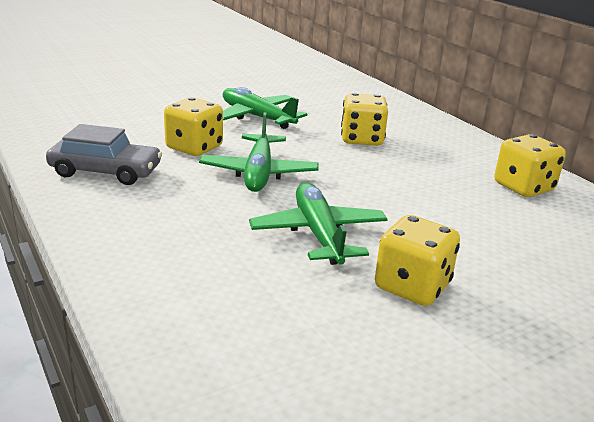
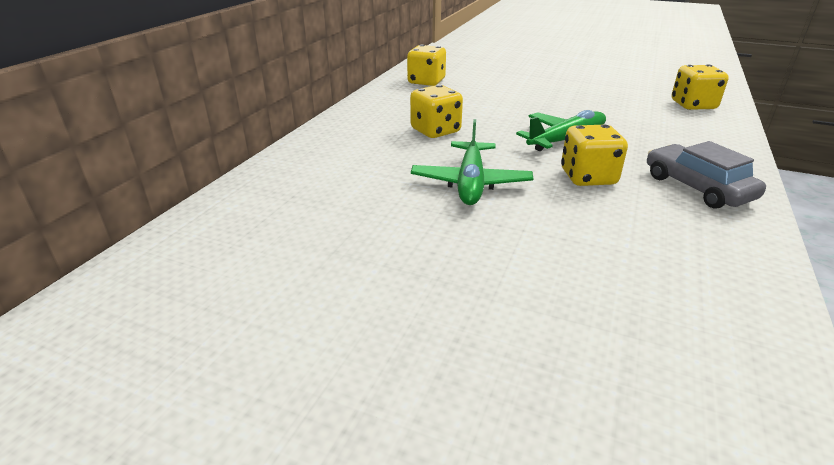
camera: 125 degrees left, 5 degrees up
green plane [249,182,388,265] -> none
yellow dice [375,215,460,306] -> yellow dice moved to [672,64,729,110]

